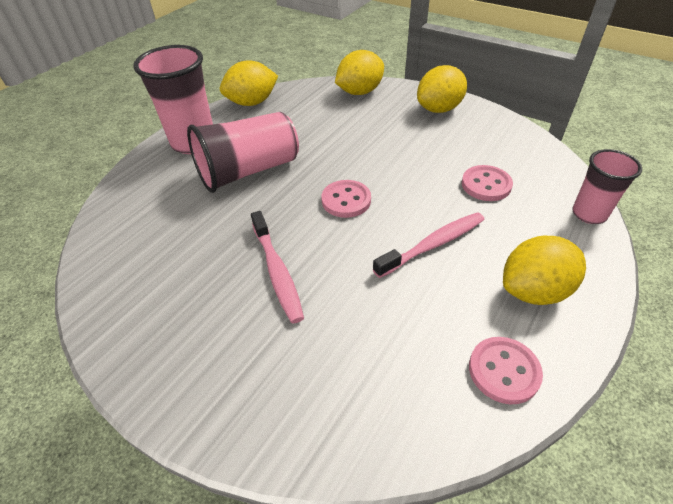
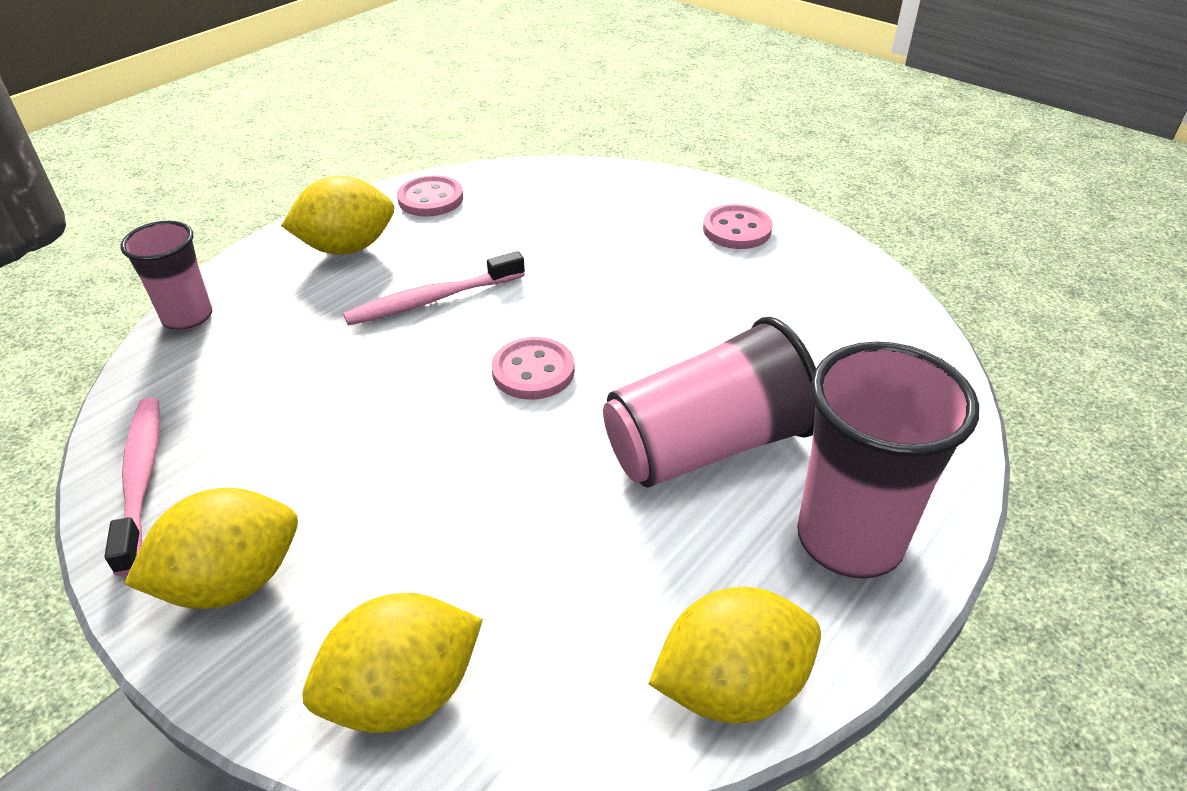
camera: 175 degrees left, 5 degrees down
pink toothbrush [251,211,304,324] -> pink toothbrush moved to [105,397,160,576]
pink button [462,165,513,201] -> pink button moved to [703,204,773,249]

